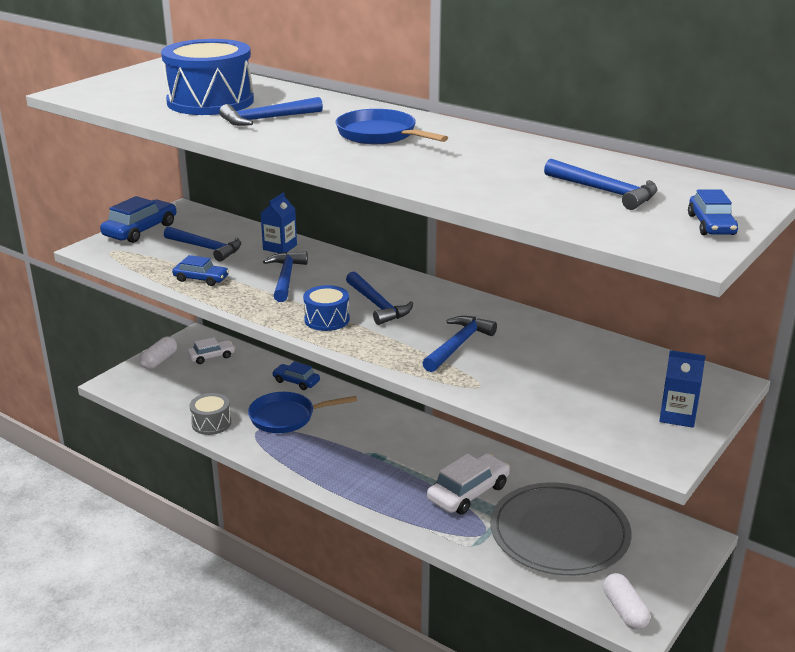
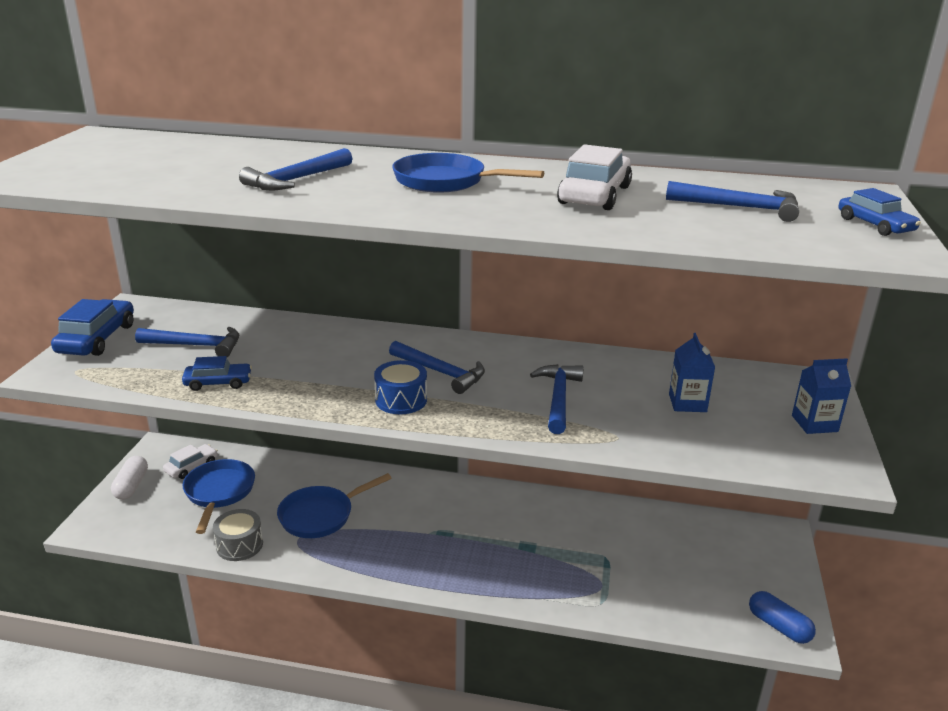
camera: 25 degrees left, 0 degrees up
blue drum [161,39,254,115] -> none
blue carton [261,192,297,253] -> blue carton moved to [669,333,715,412]
blue hammer [263,252,308,302] -> none
blue car [272,361,320,390] -> none
white car [427,453,510,515] -> white car moved to [557,144,632,210]
grey plate [490,482,632,576] -> none
white capsule [603,573,650,630] -> blue capsule [749,591,816,644]
none -> blue pan [183,459,255,534]

